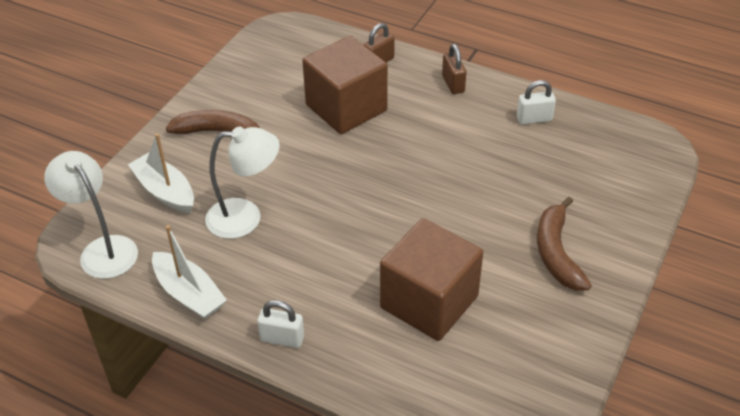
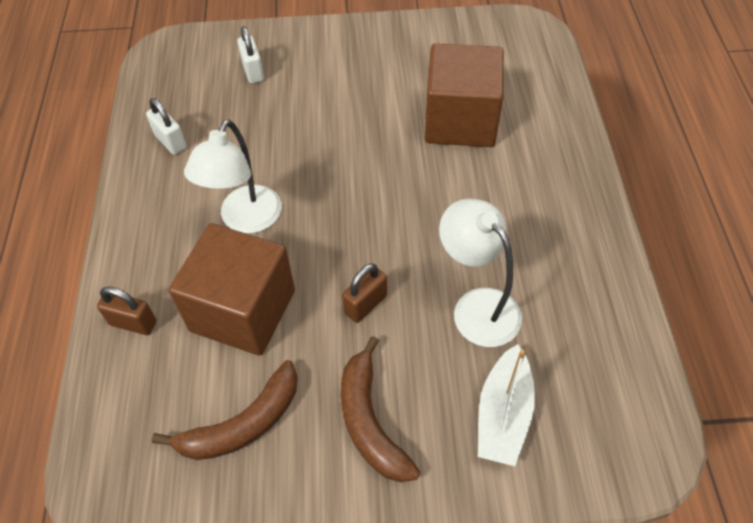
camera: 120 degrees left, 10 degrees up
white lamp [44,151,138,279] -> white lamp moved to [184,120,282,234]
white boat [152,225,227,319] -> none
white padlock [257,300,304,348] -> white padlock moved to [237,26,264,84]
brown padlock [442,44,467,94] -> brown padlock moved to [342,263,387,323]
brown banana [537,197,592,291] -> brown banana moved to [152,360,298,460]

